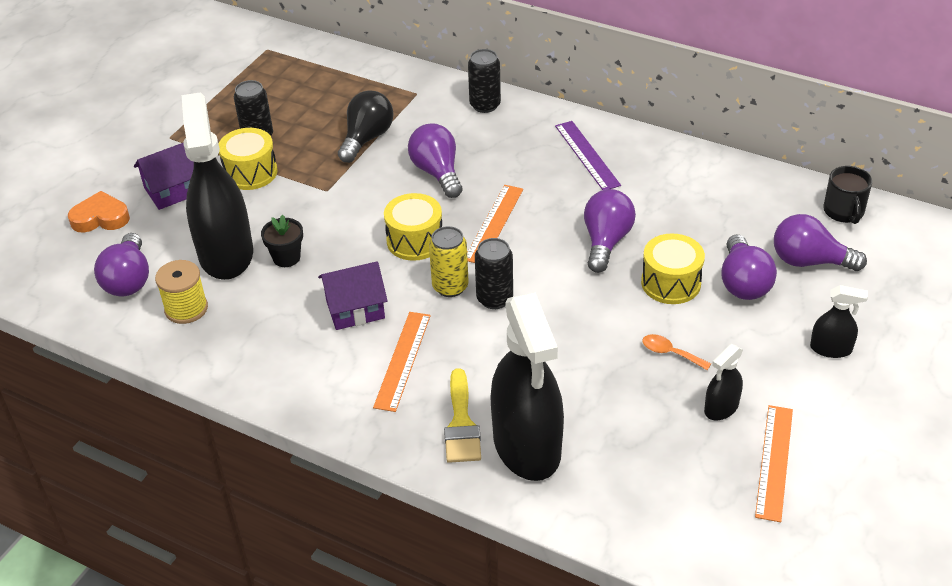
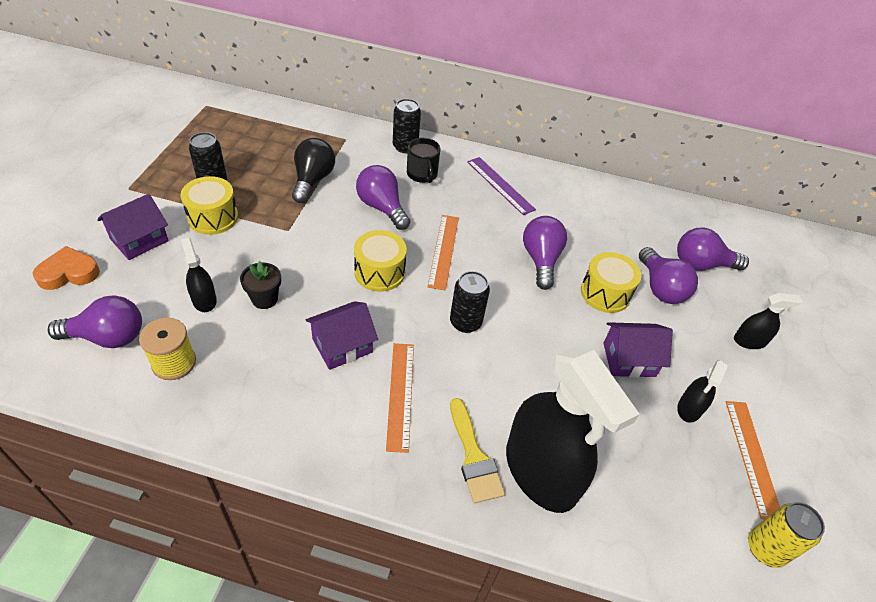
camera: 20 degrees left, 5 degrees up
purple light bulb [94,233,149,296] -> purple light bulb turned 75 degrees counterclockwise [48,295,142,348]
black spray bottle [182,92,253,280] -> black spray bottle [181,238,217,312], size x0.44
yellow can [429,226,469,297] -> yellow can moved to [748,502,825,568]
orange spoon [642,334,711,370] -> purple house [603,322,673,378]
black mug [823,166,872,224] -> black mug moved to [407,138,440,183]

